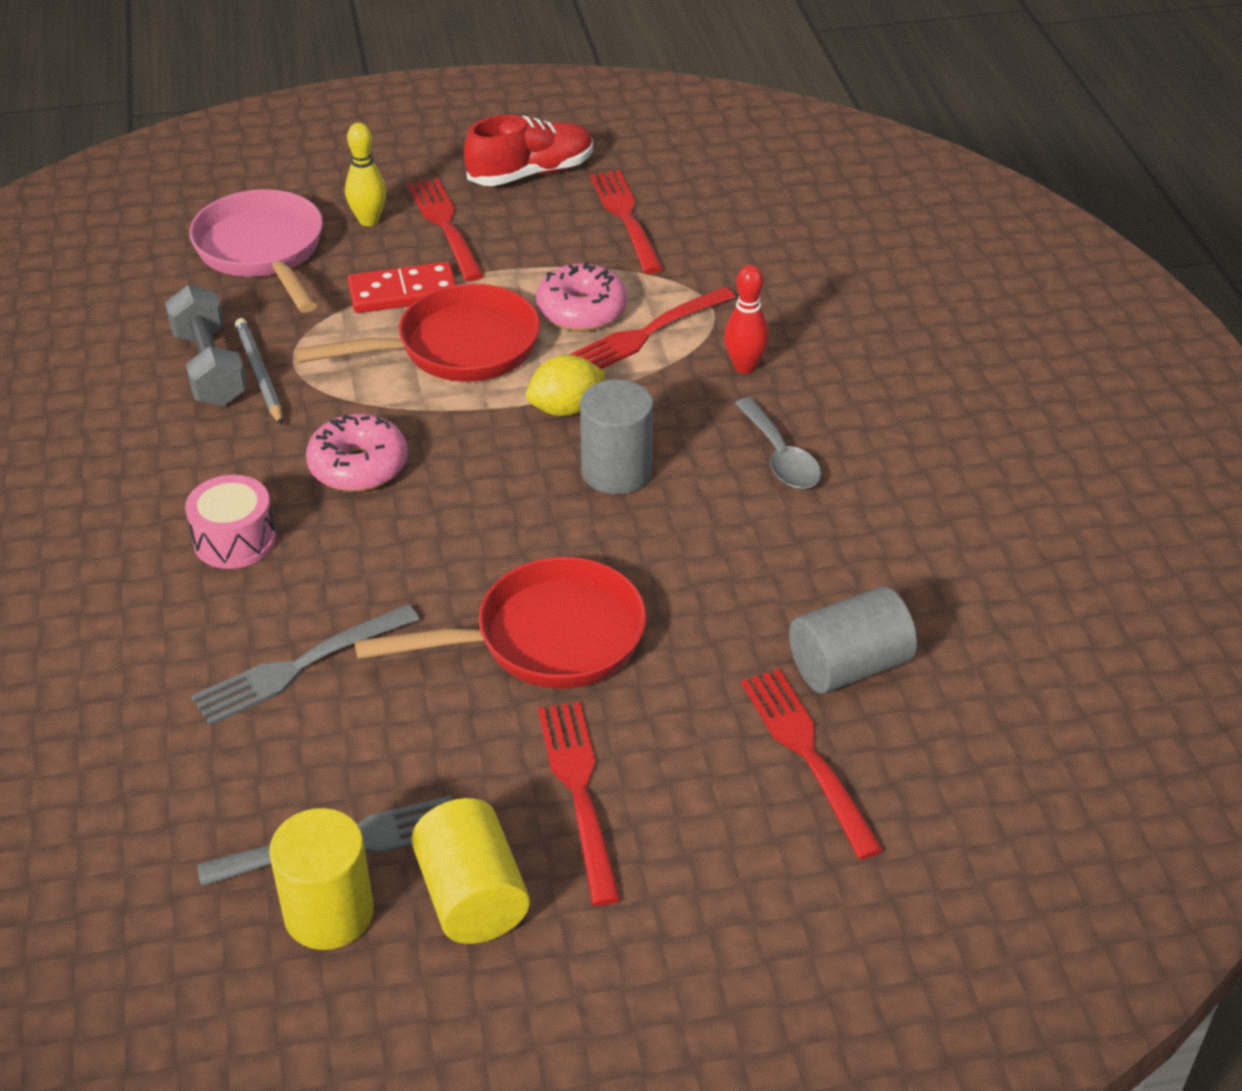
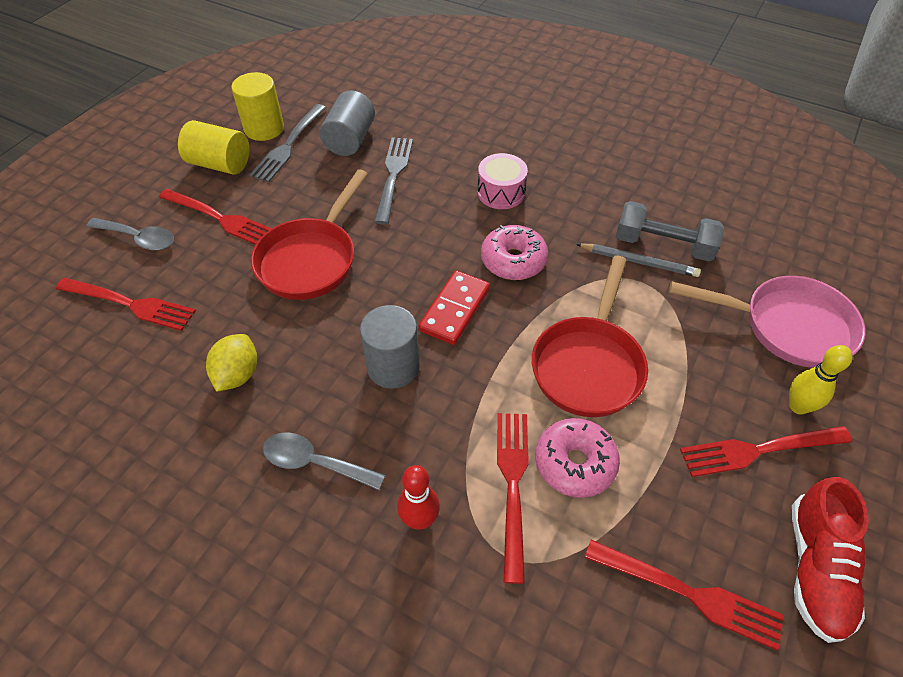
camera: 130 degrees right, 10 degrees up
red domino [348,261,457,313] -> red domino moved to [418,270,490,345]
red fork [408,178,484,281] -> red fork turned 150 degrees clockwise [680,426,852,477]
yellow lemon [526,355,606,416] -> yellow lemon moved to [206,334,257,392]
grey cylinder [789,586,917,694] -> grey cylinder moved to [319,90,375,156]
none -> grey spoon [86,218,174,250]

